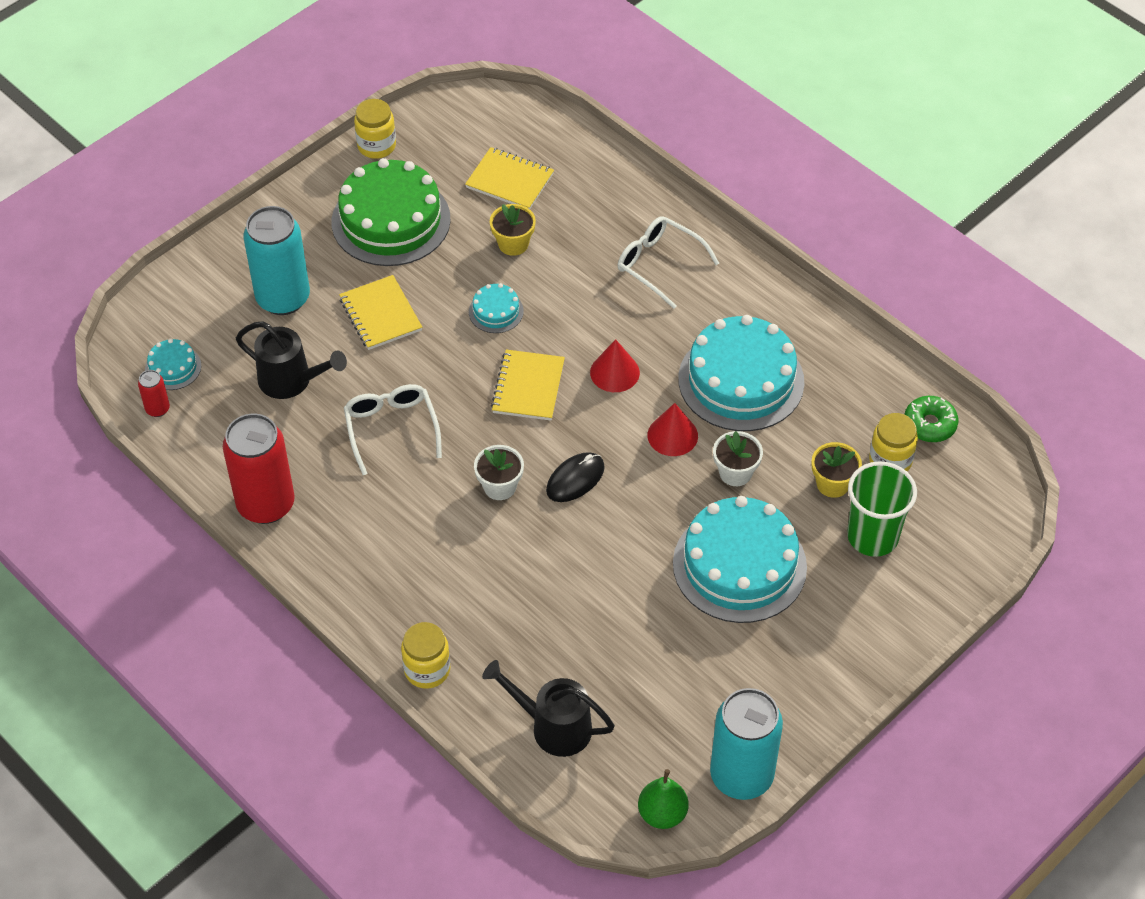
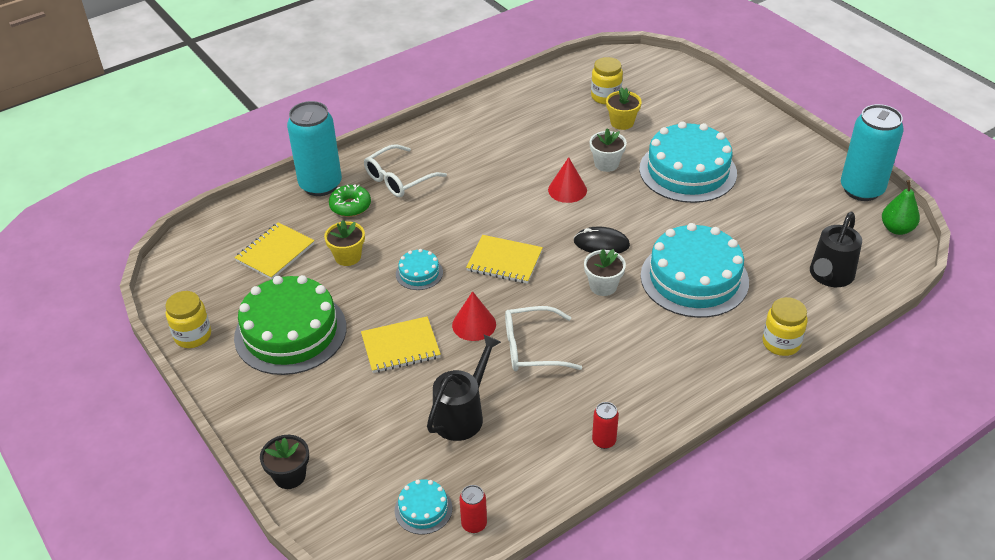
camera: 80 degrees left, 10 degrees down
red can [223,414,295,524] -> red can [592,402,619,449], size x0.44
turquoise can [244,206,310,315] -> turquoise can moved to [287,101,342,196]
black mouse [546,452,605,502] -> black mouse turned 45 degrees counterclockwise [574,226,630,254]
red cone [590,339,640,392] -> red cone moved to [452,291,496,341]
turquoise cake [678,315,804,431] -> turquoise cake moved to [641,223,749,318]
green cup [847,461,917,557] -> none
green donut [904,396,959,442] -> green donut moved to [329,184,371,217]
none -> black flower pot [260,435,309,489]

